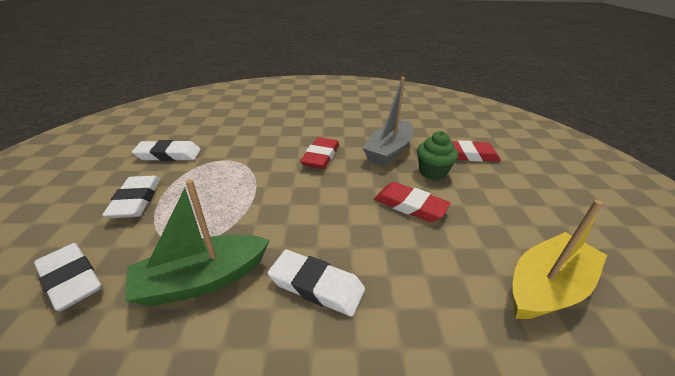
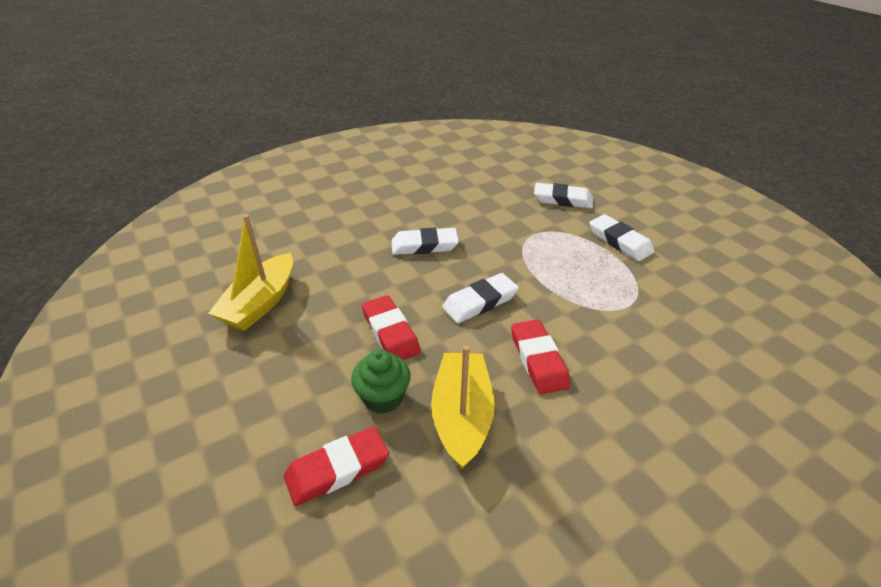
camera: 150 degrees right, 5 degrees up
green boat [125,179,270,307] -> none
white eraser [132,140,201,161] -> white eraser moved to [442,273,519,323]
grey boat [362,77,414,166] -> yellow boat [431,345,495,470]
red eraser [374,182,451,222] -> red eraser turned 60 degrees clockwise [362,295,421,360]

